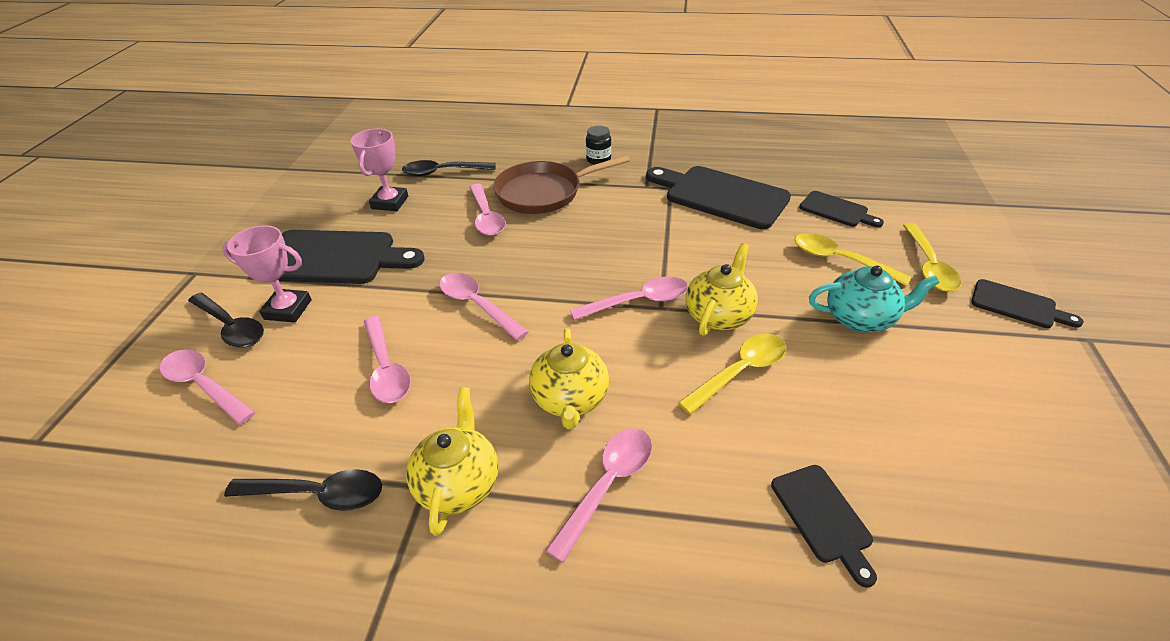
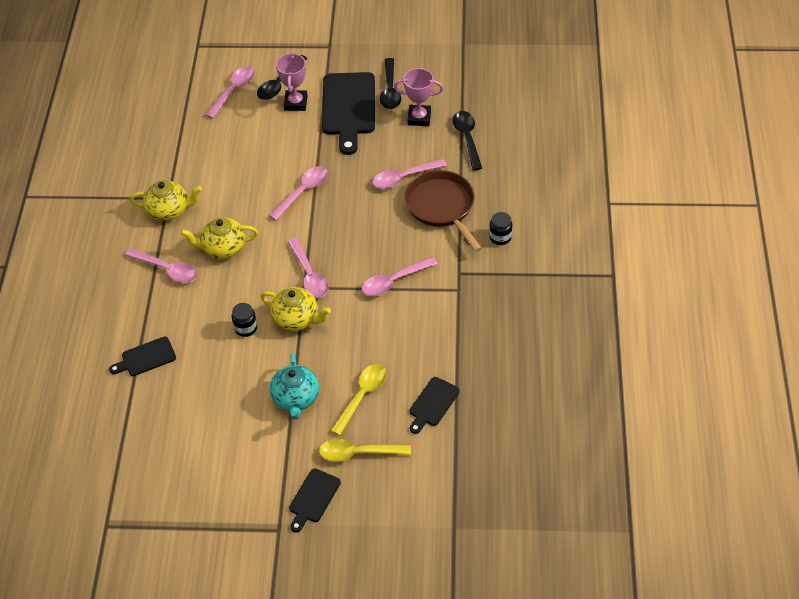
camera: 85 degrees right, 10 degrees up
black spoon [224,469,382,511] -> black spoon moved to [380,58,401,109]
pink spoon [363,316,411,403] -> pink spoon moved to [362,257,438,296]
black cutting board [646,166,791,229] -> none
yellow spoon [678,334,786,414] -> black jar [232,303,257,337]

